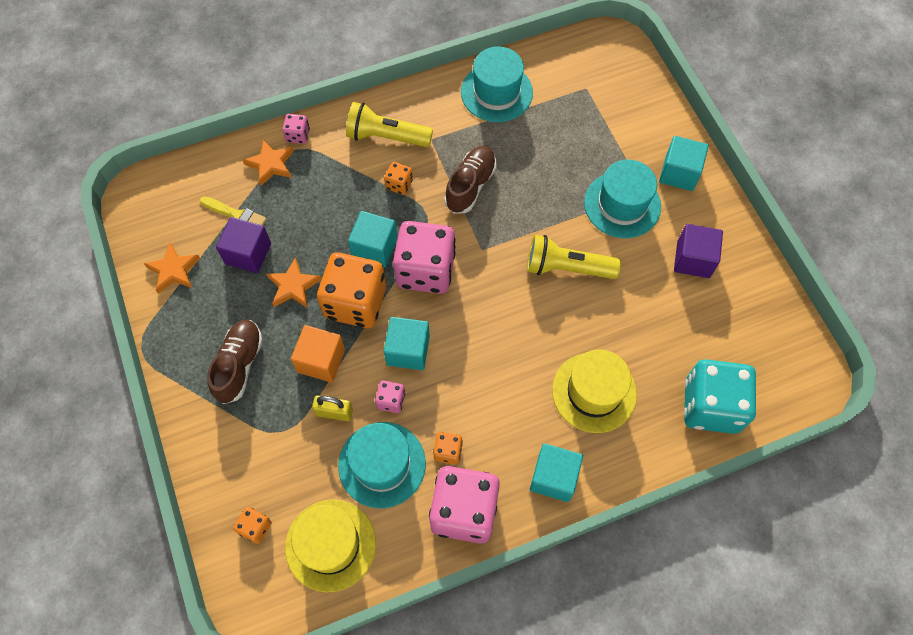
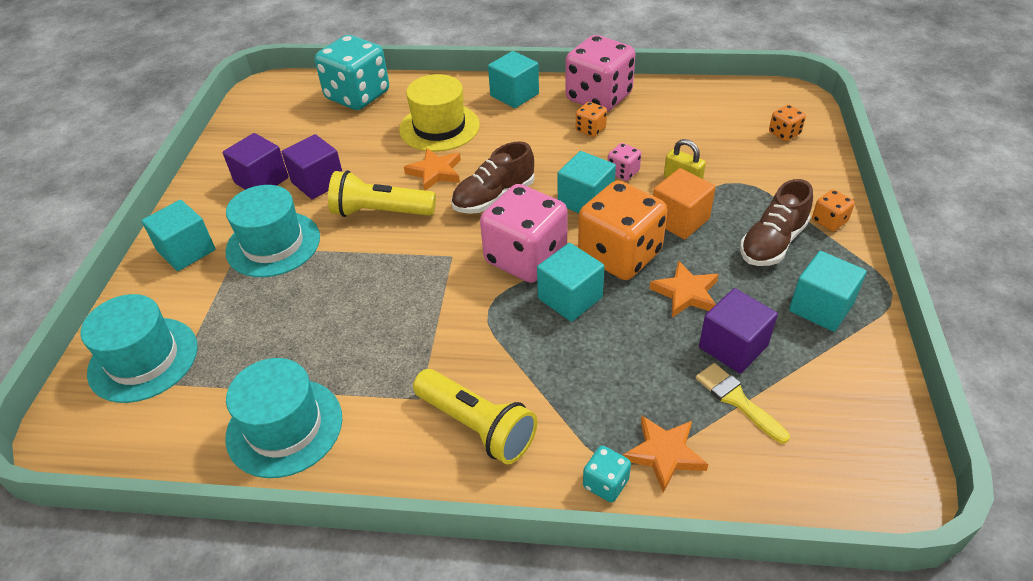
camera: 150 degrees left, 20 degrees down
orange star [144,243,200,294] -> orange star moved to [404,148,461,191]
pink dice [282,114,310,144] -> turquoise dice [583,446,631,503]
yellow hat [285,499,376,592] -> none
turquoise hat [338,422,426,508] -> turquoise hat moved to [80,294,198,403]
orange dice [384,162,413,195] -> orange dice moved to [812,190,855,231]
brown shoe [444,146,497,214] -> brown shoe moved to [451,141,534,214]
yellow flashlight [527,235,621,279] -> yellow flashlight turned 150 degrees clockwise [328,170,436,217]
none -> purple cube [282,134,342,199]
none -> turquoise cube [789,251,867,332]

